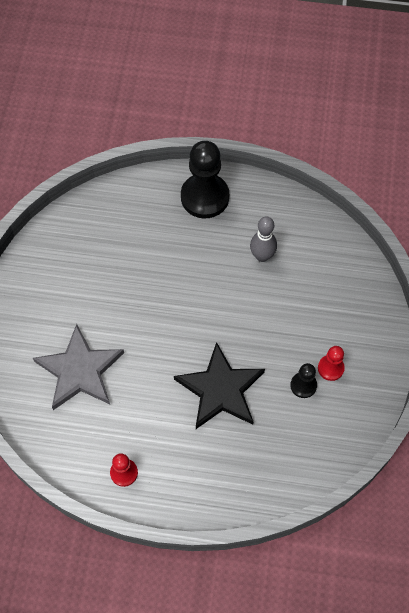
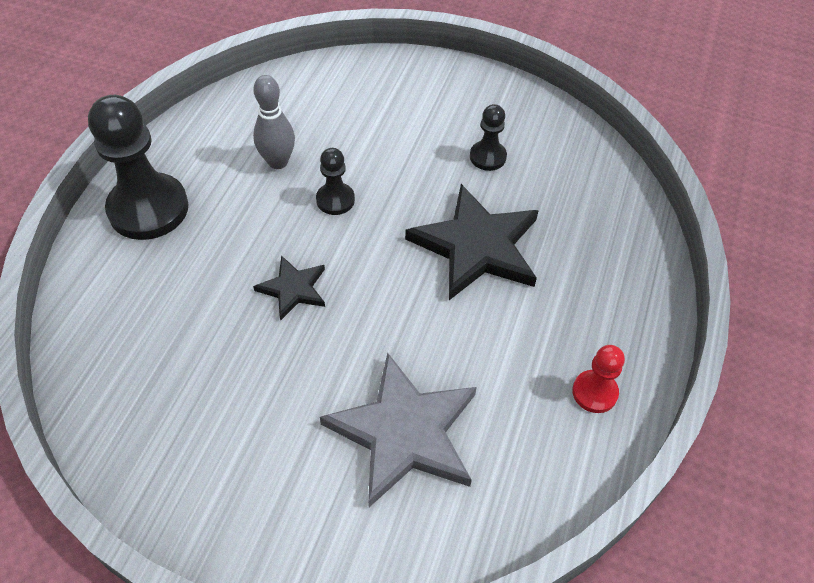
camera: 80 degrees left, 10 degrees down
red pawn [318,346,345,381] -> none
none -> black star [253,255,325,321]
none -> black pawn [316,148,355,215]

